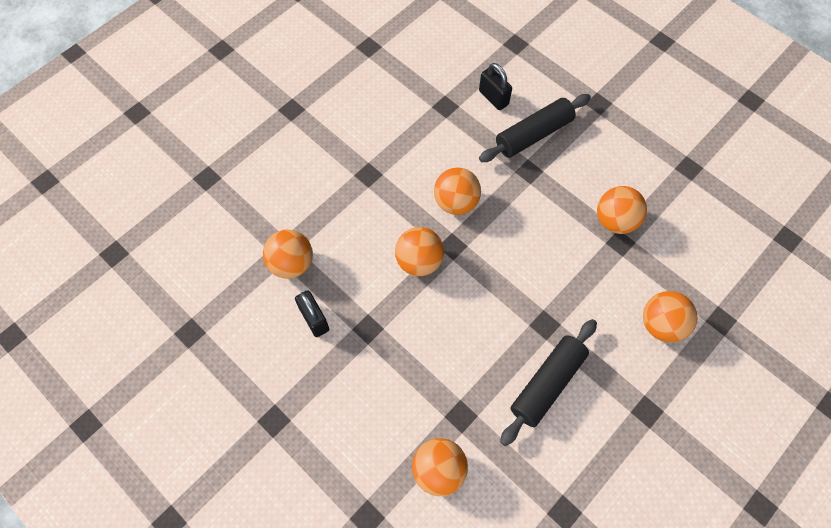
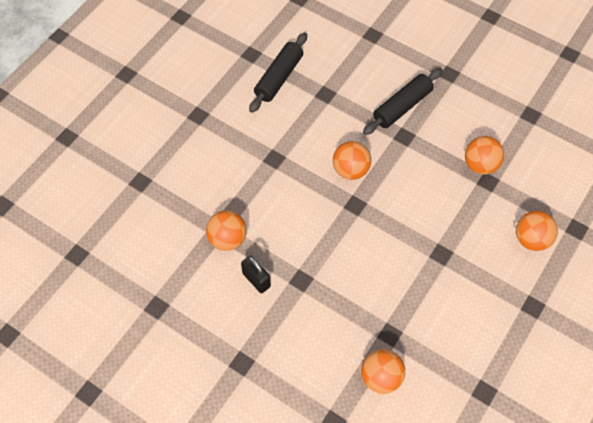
camera: 10 degrees left, 5 degrees down
orange ball [395,227,444,276] -> none
black padlock [479,63,512,110] -> none
black rolling pin [500,319,597,446] -> black rolling pin moved to [249,32,307,113]

